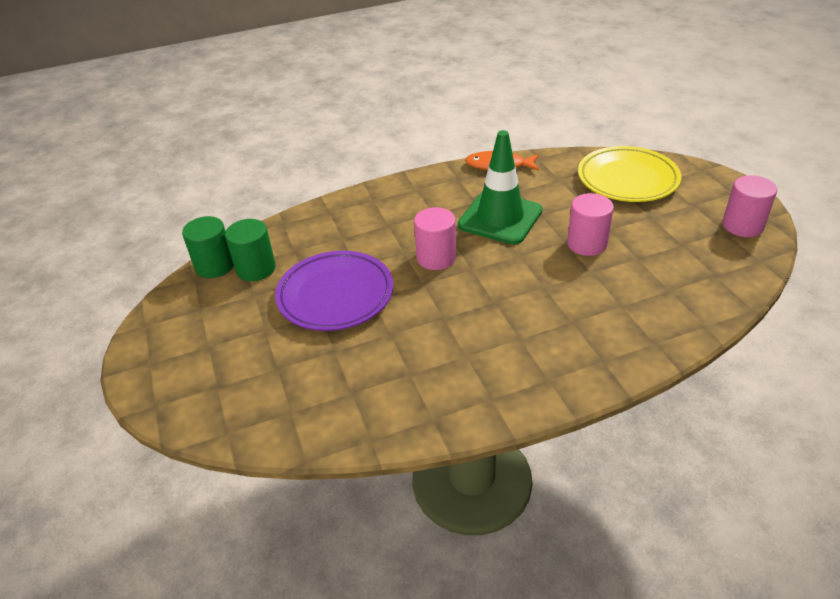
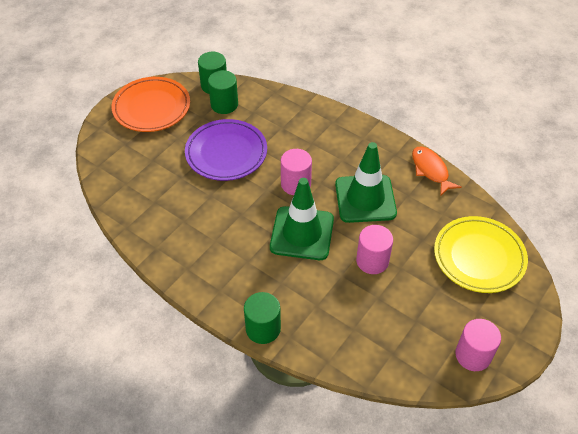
camera: 55 degrees right, 10 degrees up
none -> orange plate [112,77,190,132]
none -> green cylinder [244,292,281,344]
none -> green traffic cone [270,178,334,260]

